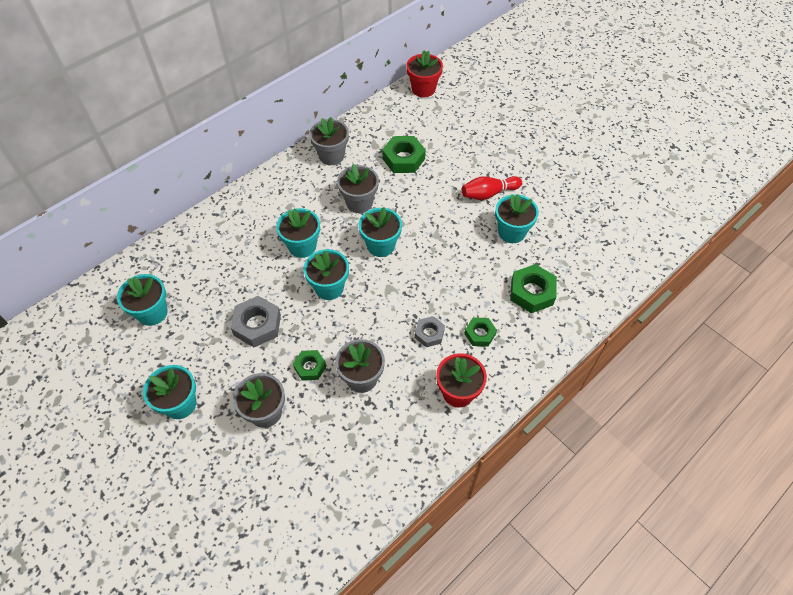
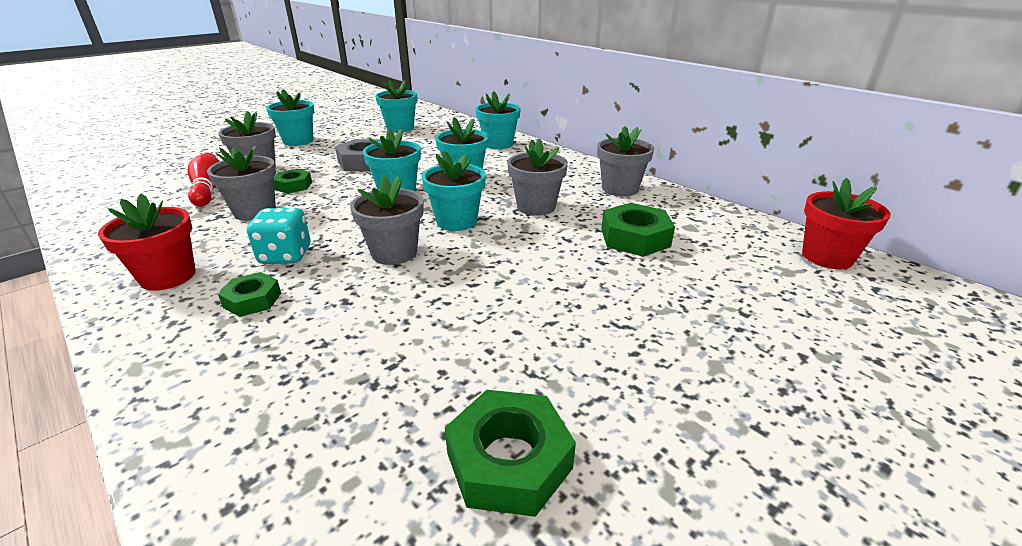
camera: 90 degrees right, 25 degrees down
grey nut [415,316,445,347] -> turquoise dice [247,208,311,264]
red bowling pin [462,176,522,200] -> red bowling pin moved to [187,153,220,207]
turquoise flower pot [495,194,539,243] -> turquoise flower pot moved to [475,91,521,149]
green nut [510,264,557,313] -> green nut moved to [445,390,576,517]
none -> grey flower pot [350,176,424,265]

